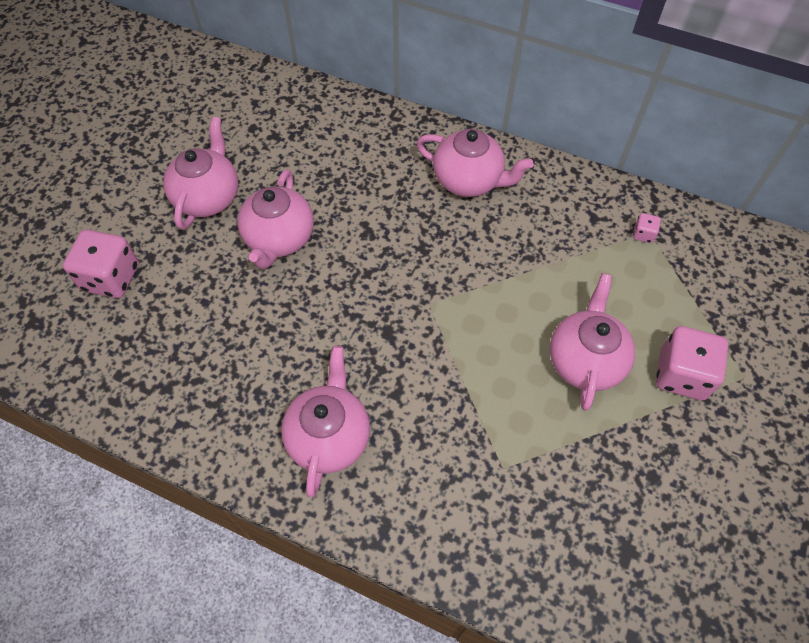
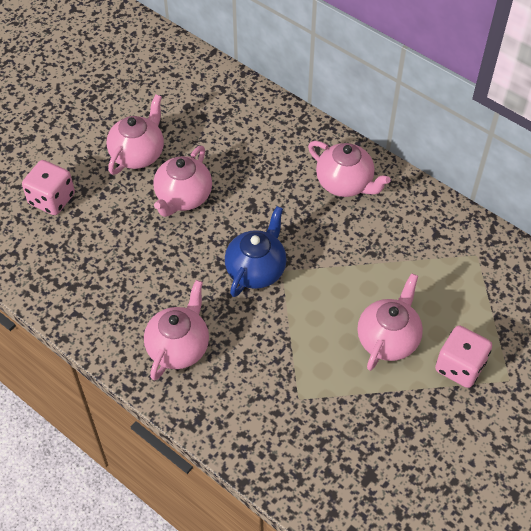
camera: 15 degrees right, 5 degrees down
pink dice [633,213,661,243] -> none
none -> blue teapot [225,206,287,297]

